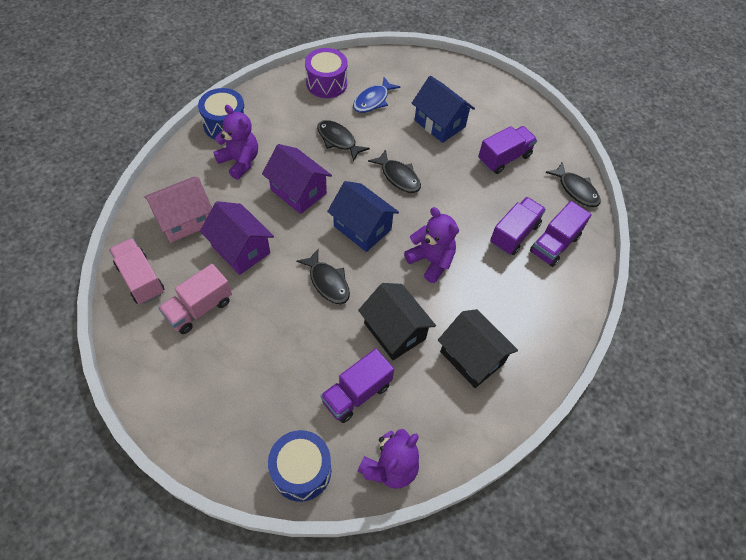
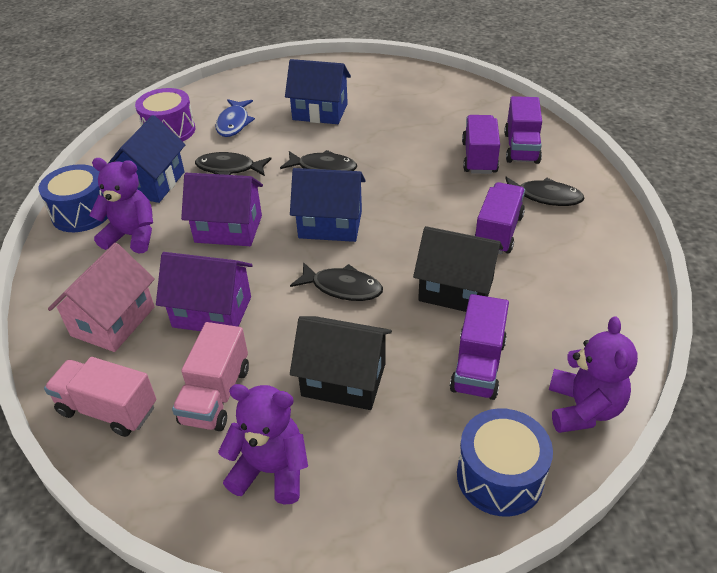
camera: 30 degrees left, 15 degrees down
purple teddy bear [404,207,459,283] -> purple teddy bear moved to [218,384,308,505]
black house [438,309,518,388] -> black house moved to [290,316,392,410]
purple truck [478,126,537,174] -> purple truck moved to [474,182,525,254]
black fish [545,162,600,207] -> black fish moved to [505,177,585,206]
none -> blue house [108,115,186,203]

